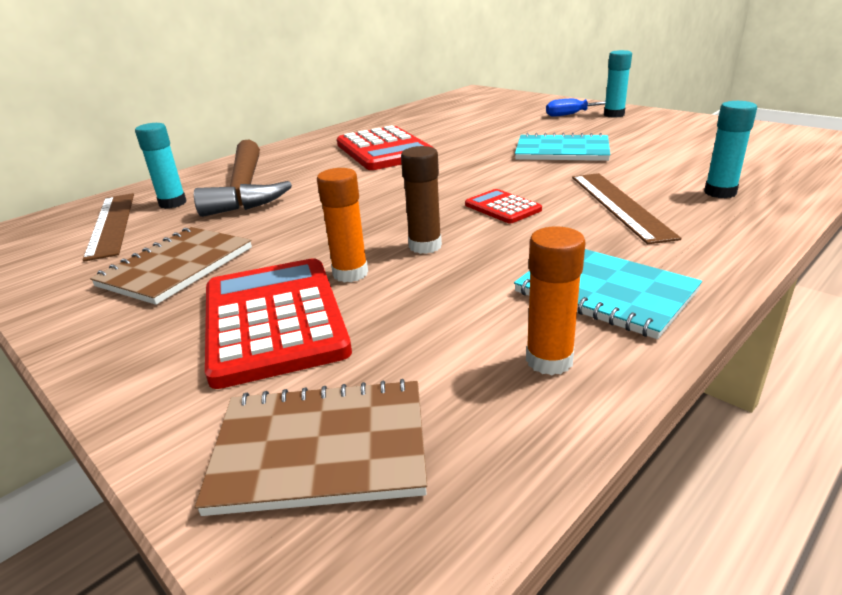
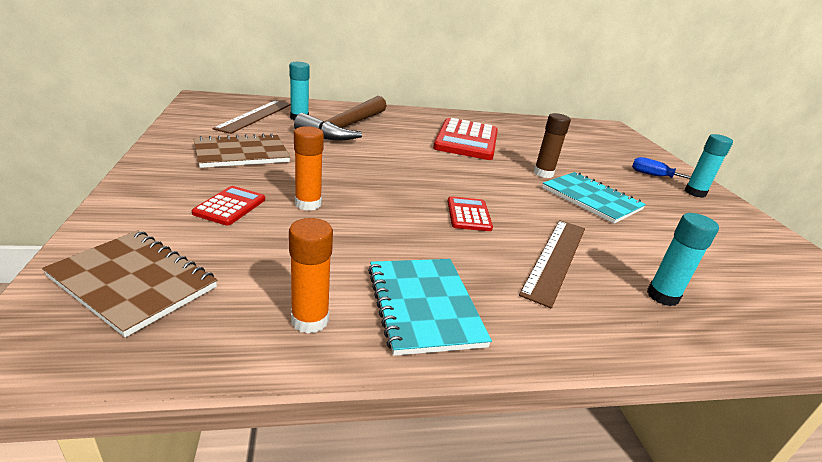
camera: 30 degrees right, 0 degrees up
red calculator [205,258,352,389] -> red calculator [192,186,265,226], size x0.50
brown glue stick [401,146,442,254] -> brown glue stick moved to [534,113,571,178]

